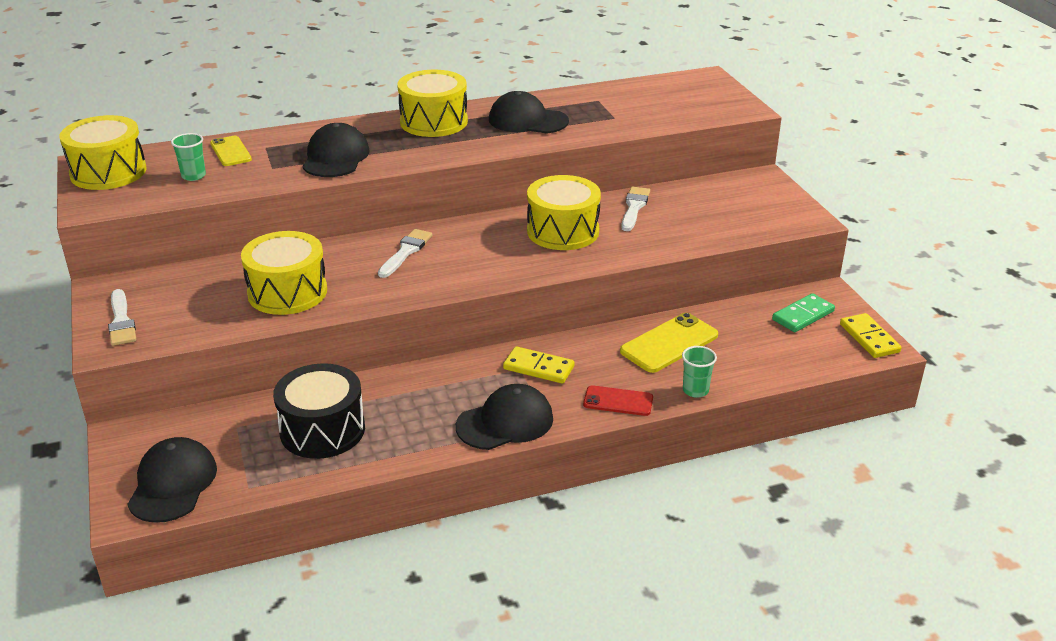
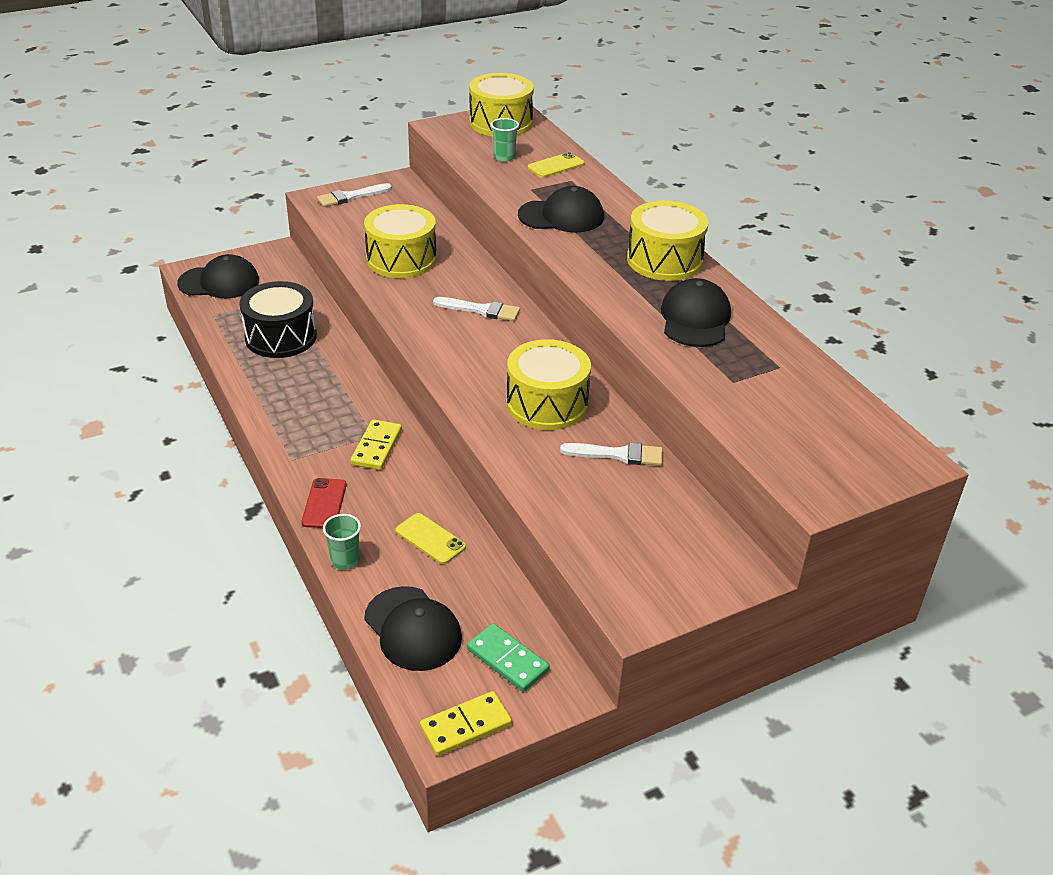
camera: 80 degrees right, 5 degrees up
black cap [456,384,553,450] -> black cap moved to [364,586,462,671]
yellow phone [620,313,718,373] -> yellow phone [396,513,466,564], size x0.63

